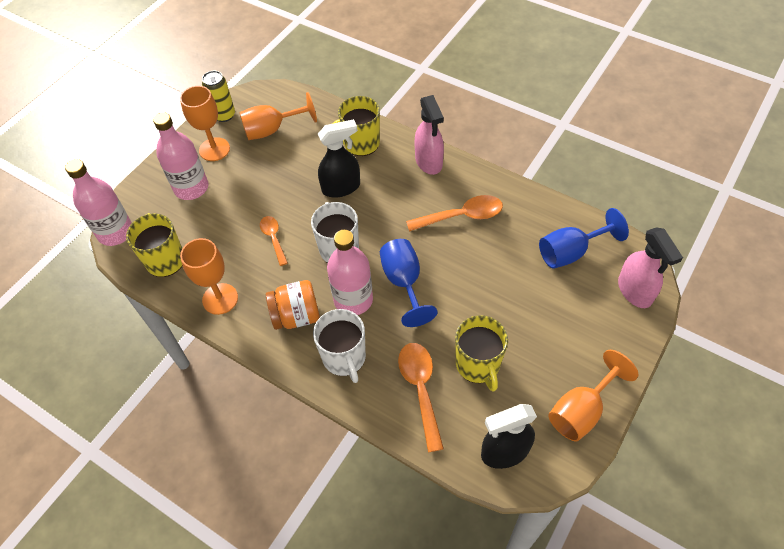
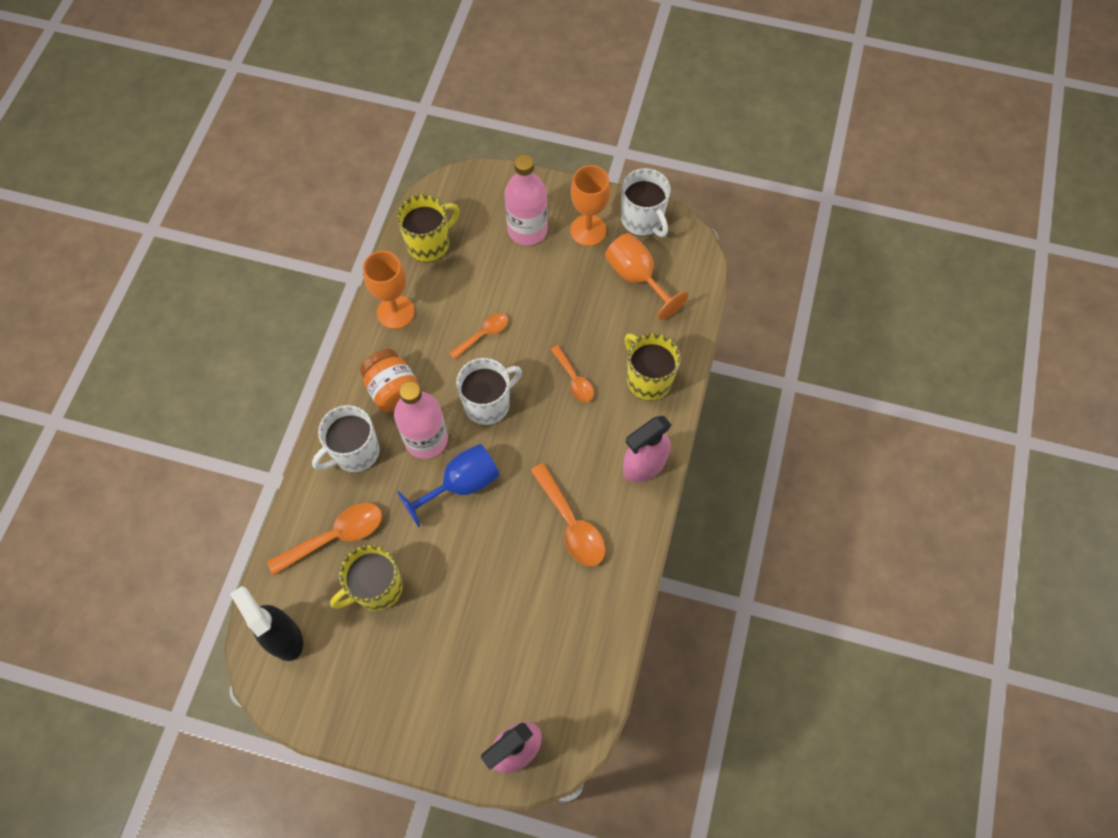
camera: 70 degrees right, 10 degrees up
pink bottle [65,159,132,246] -> none
yellow can [202,71,235,122] -> white mug [621,168,671,237]
black spray bottle [318,119,360,198] -> orange spoon [551,345,594,402]
blue goblet [539,208,629,269] -> none
orange goblet [548,350,638,441] -> none

